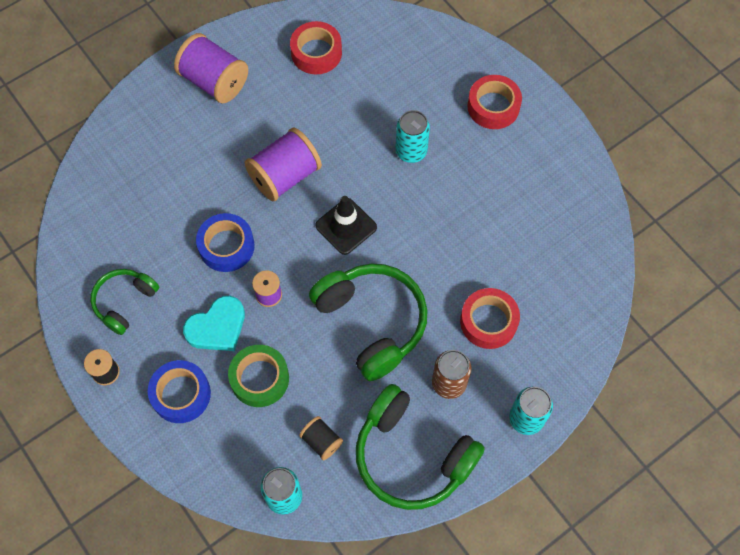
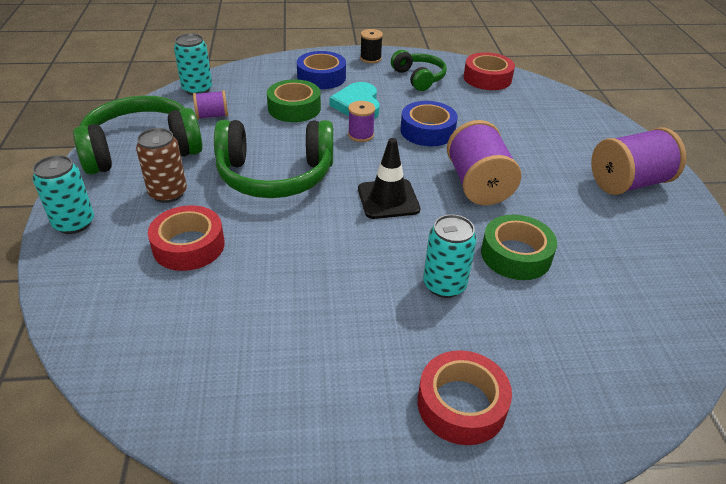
camera: 120 degrees right, 25 degrees down
red tape [290,21,342,74] -> red tape moved to [464,52,515,90]
black spool [299,416,343,460] -> purple spool [193,90,228,119]
none -> green tape [481,215,557,280]

